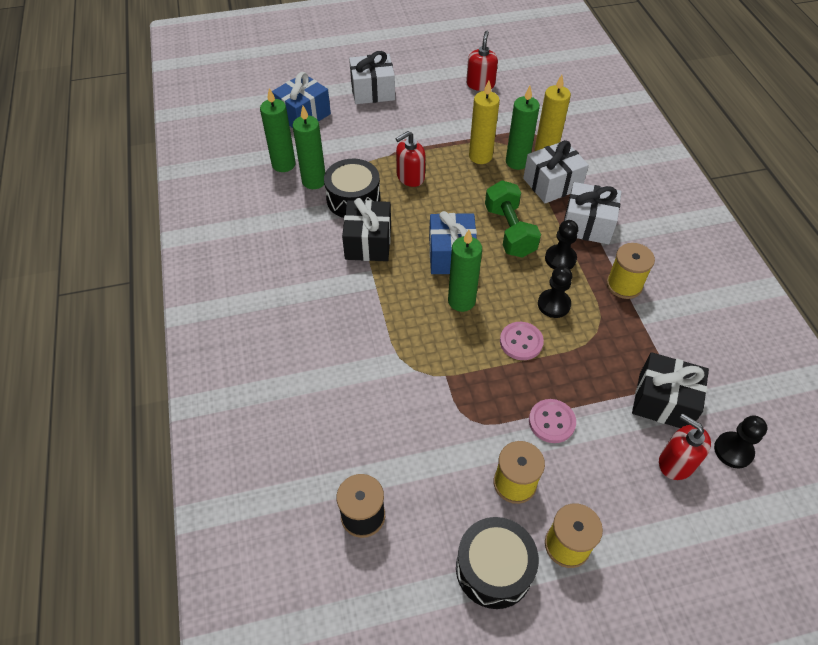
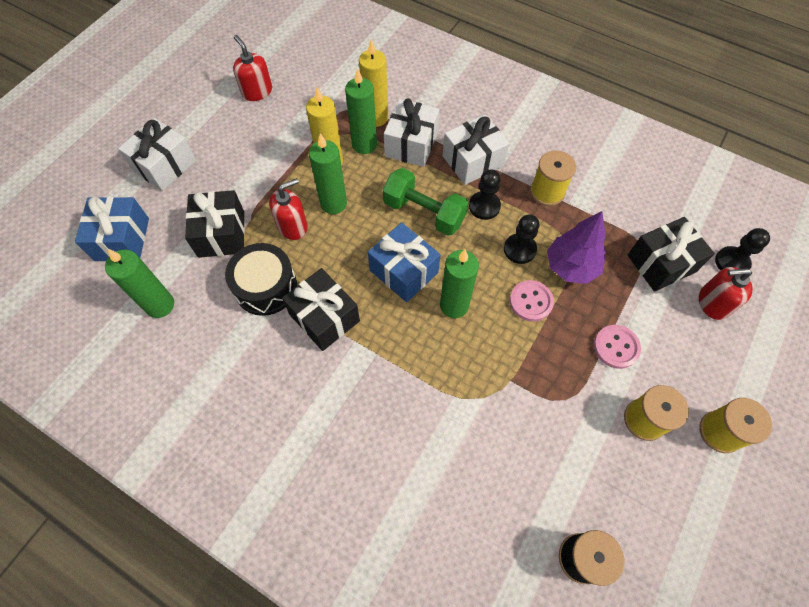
camera: 45 degrees left, 10 degrees up
green candle [293,106,325,189] -> green candle moved to [309,133,347,214]
red soap dispenser [396,131,426,187] -> red soap dispenser turned 135 degrees counterclockwise [269,178,308,240]
black drum [456,517,539,609] -> none
none -> black gift [185,190,245,258]
none -> purple tree [547,211,606,284]

